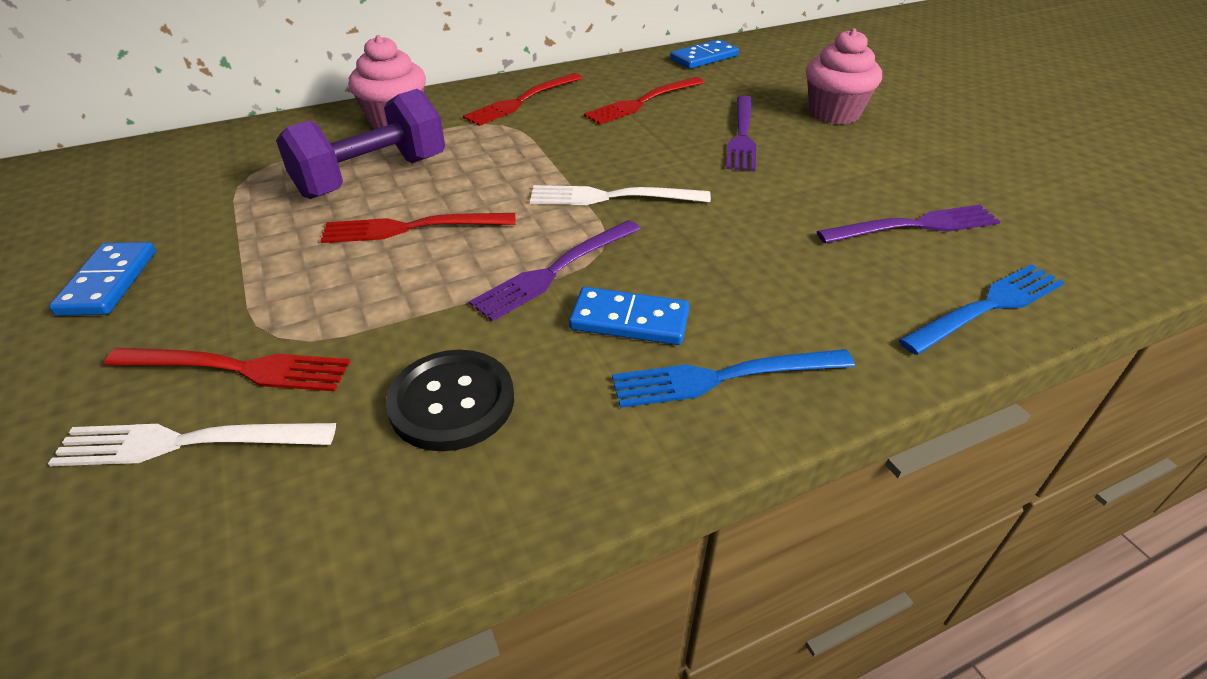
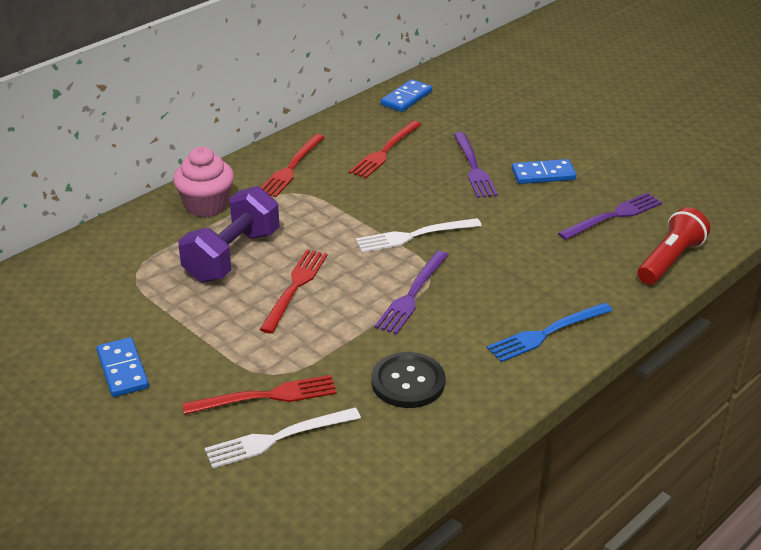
camera: 20 degrees left, 5 degrees down
red fork [320,213,516,243] -> red fork turned 135 degrees clockwise [259,250,328,333]
blue domino [569,287,689,345] -> blue domino moved to [512,159,576,184]
pink cupcake [806,28,882,124] -> none
blue fork [899,264,1065,355] -> red flashlight [638,207,710,285]

